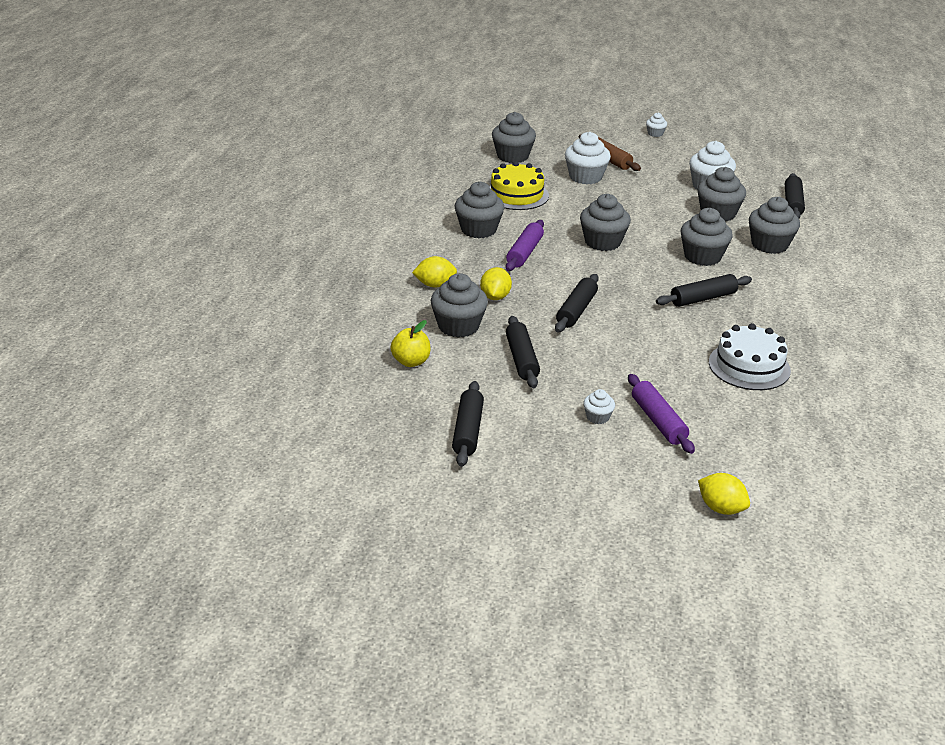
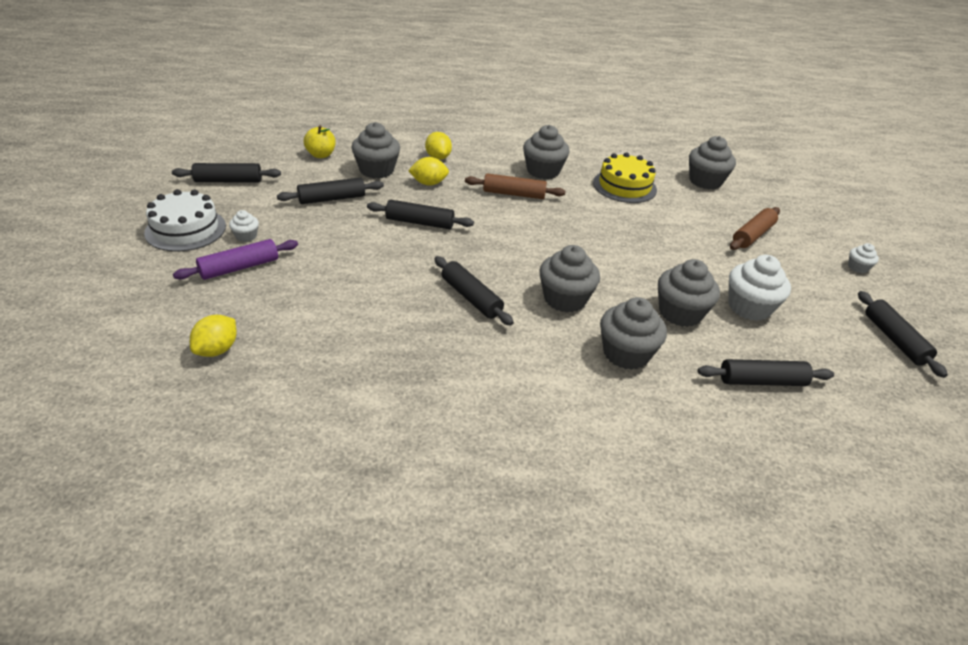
camera: 75 degrees right, 5 degrees up
purple rolling pin [506,220,544,271] -> brown rolling pin [465,173,566,199]
white cupcake [565,132,611,184] -> none
grey cupcake [580,194,631,251] -> none
yellow lemon [698,473,750,515] -> yellow lemon moved to [190,315,237,357]
white cake [709,323,791,390] -> white cake moved to [144,189,226,252]
none -> black rolling pin [858,291,948,378]

